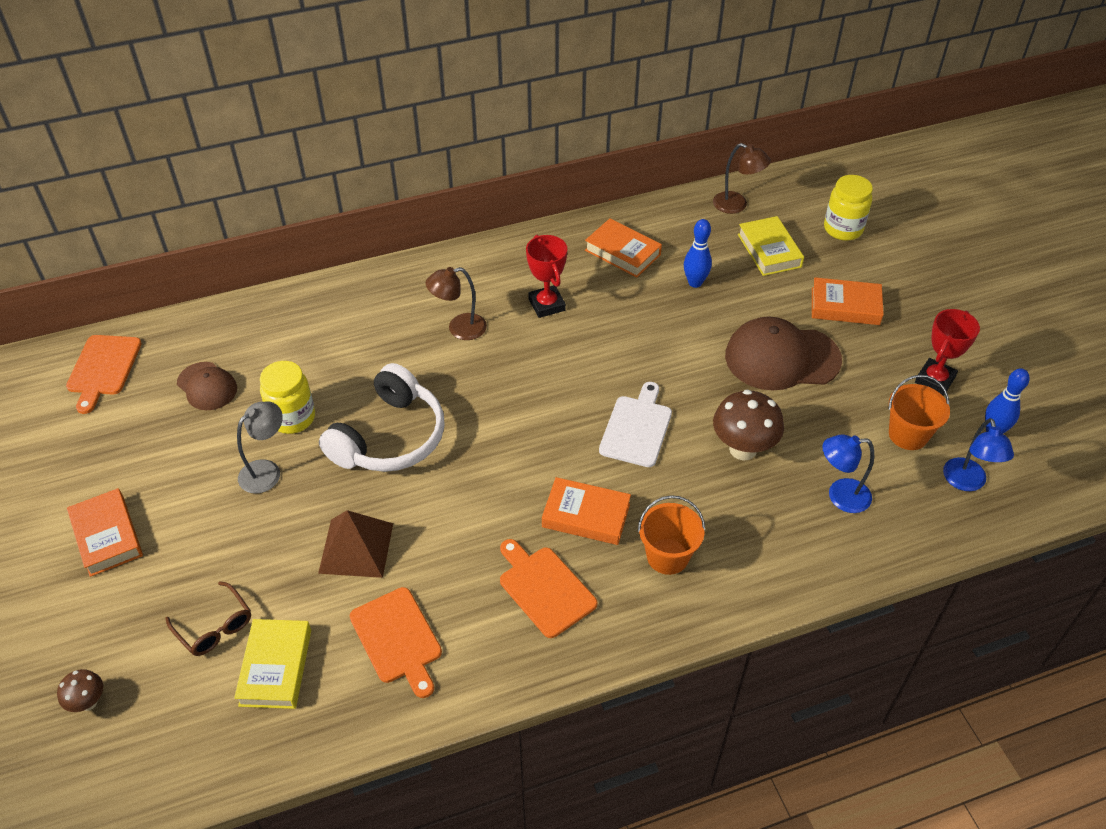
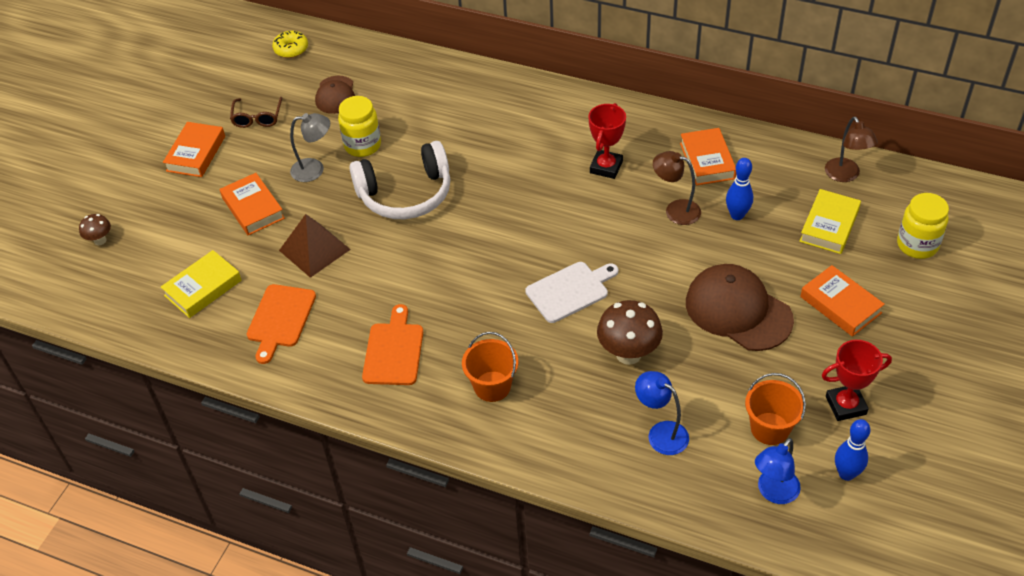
camera: 45 degrees right, 0 degrees up
orange cutting board [66,335,142,414] -> yellow donut [272,31,308,58]
brown glasses [165,581,251,656] -> brown glasses moved to [230,97,282,128]
brown lamp [426,267,487,340] -> brown lamp moved to [653,151,701,225]
orange book [542,477,631,545] -> orange book moved to [220,173,285,235]

